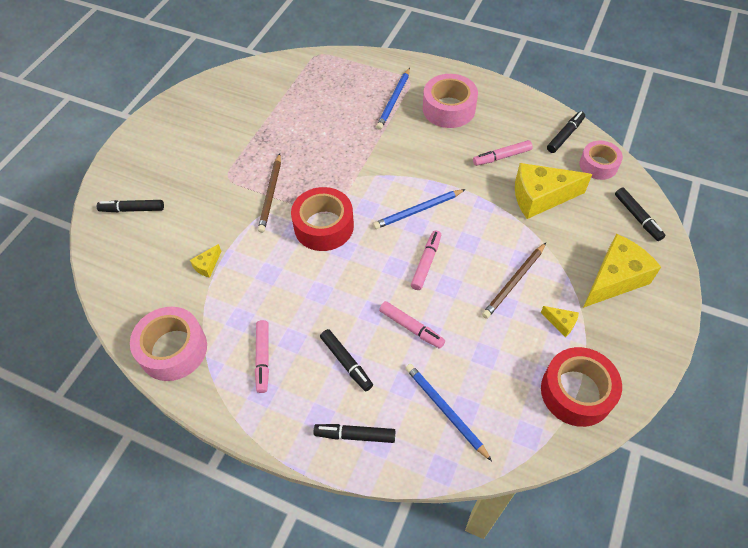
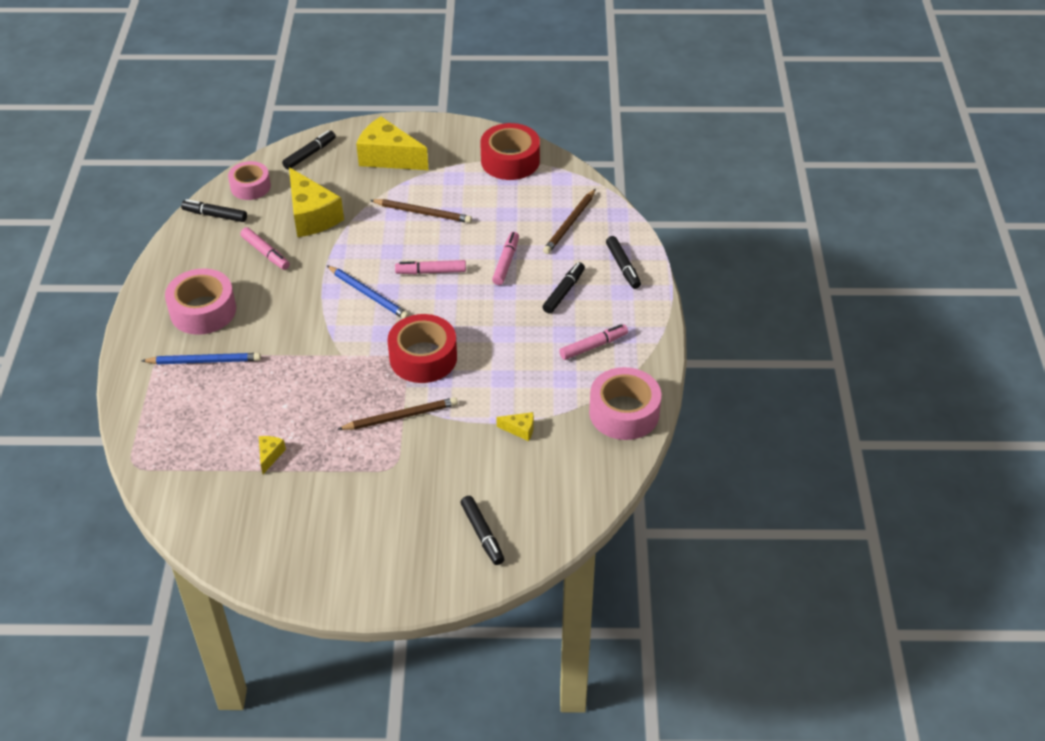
camera: 115 degrees left, 10 degrees down
blue pencil [405,364,492,461] -> brown pencil [543,189,596,254]
yellow cheese [541,306,579,337] -> yellow cheese moved to [259,436,286,474]

